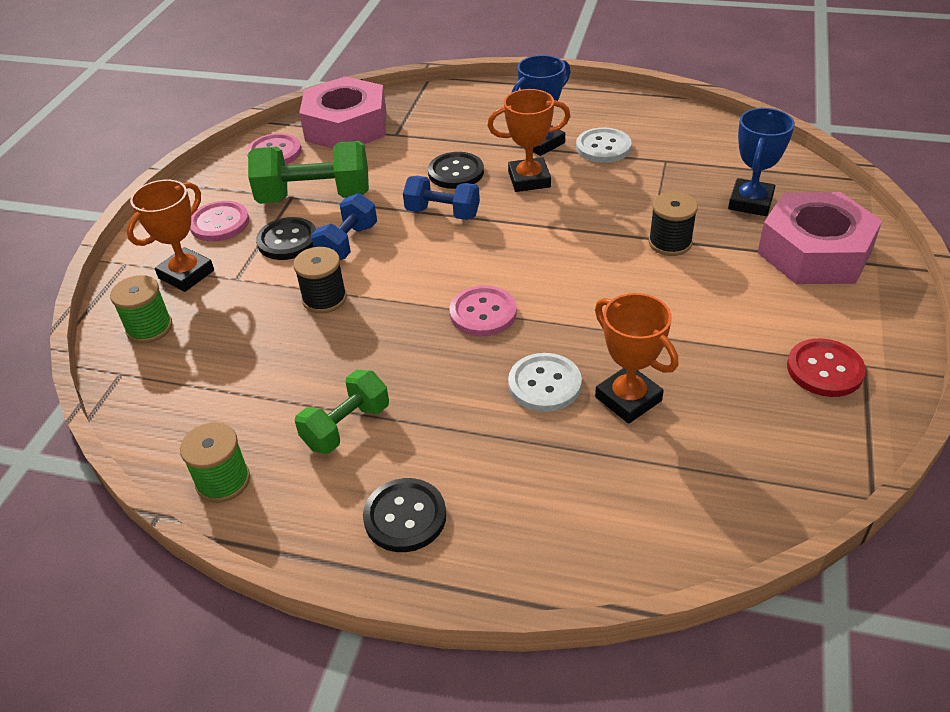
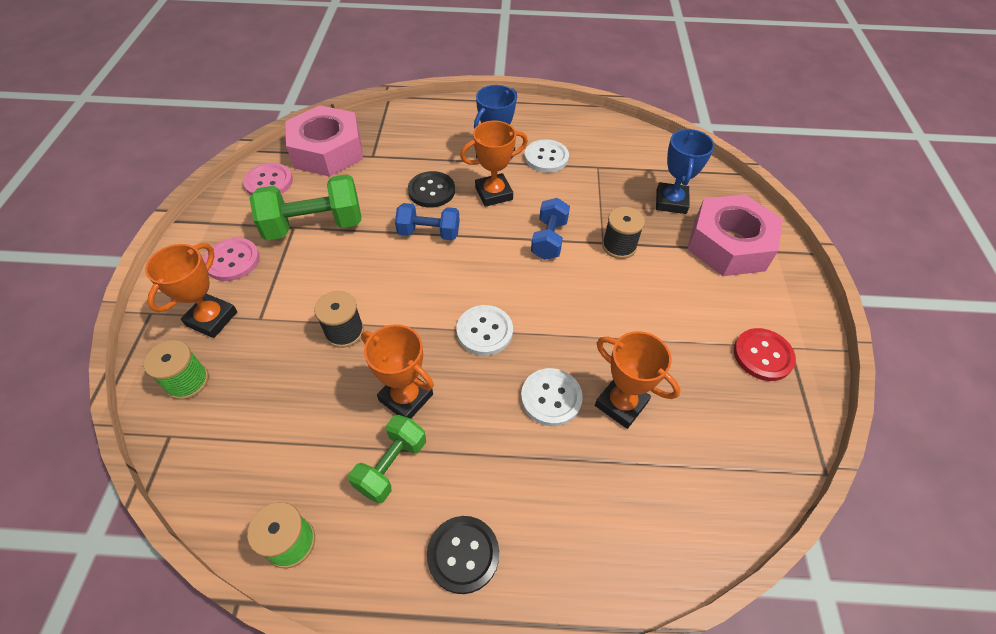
camera: 15 degrees left, 10 degrees up
black button [256,217,316,260] -> none
blue dumbbell [311,193,377,260] -> blue dumbbell moved to [531,198,570,260]
pink button [450,285,517,336] -> white button [456,305,513,356]
none -> orange trophy [361,324,434,419]

